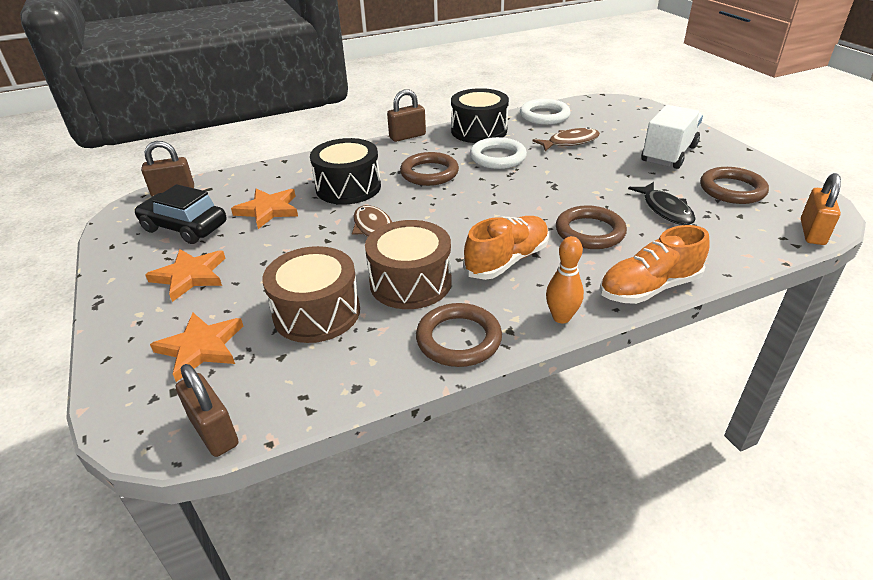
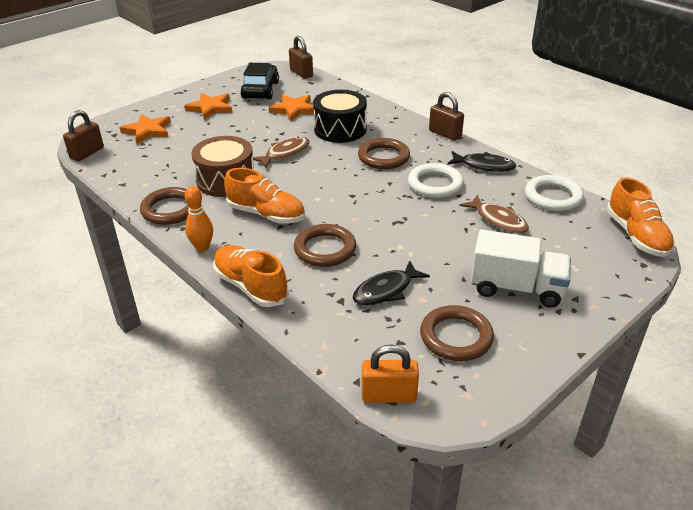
camera: 70 degrees right, 0 degrees up
brown drum [262,246,360,343] -> none
black drum [451,88,509,143] -> black fish [447,151,517,172]
none -> orange shoe [606,177,675,257]

